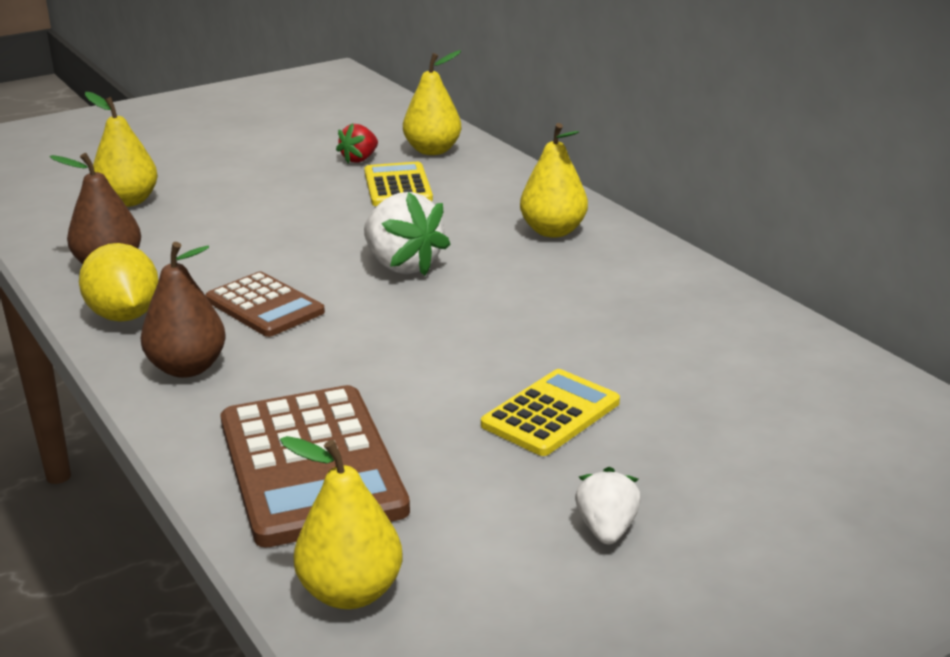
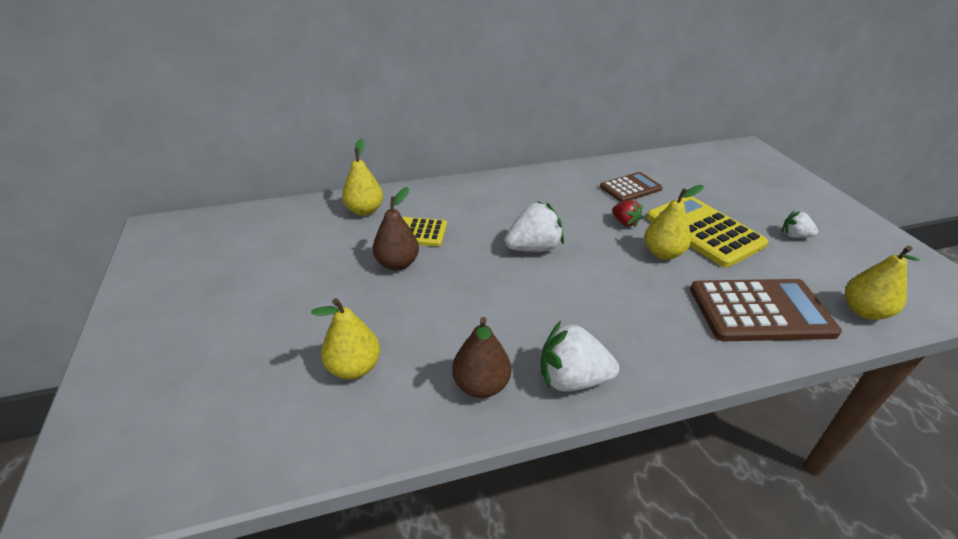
camera: 75 degrees left, 10 degrees up
yellow lemon [79,243,159,322] -> white strawberry [540,321,619,392]
brown pear [141,242,226,378] -> brown pear moved to [373,187,419,270]
brown calculator [205,272,325,337] -> brown calculator moved to [600,172,662,202]
red strawberry [336,123,378,163] -> red strawberry moved to [612,200,643,227]
yellow calculator [481,369,620,456] -> yellow calculator [646,196,768,268], size x1.67
yellow pear [520,123,588,238] -> yellow pear moved to [645,185,704,260]

